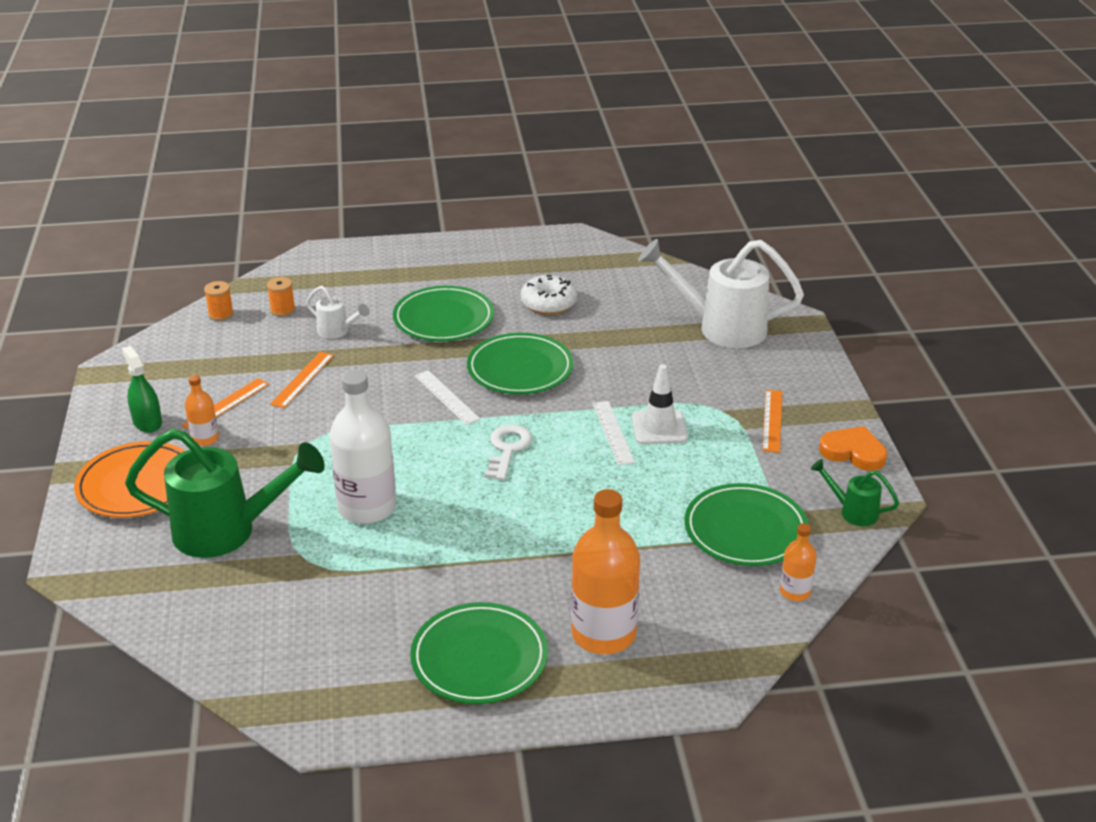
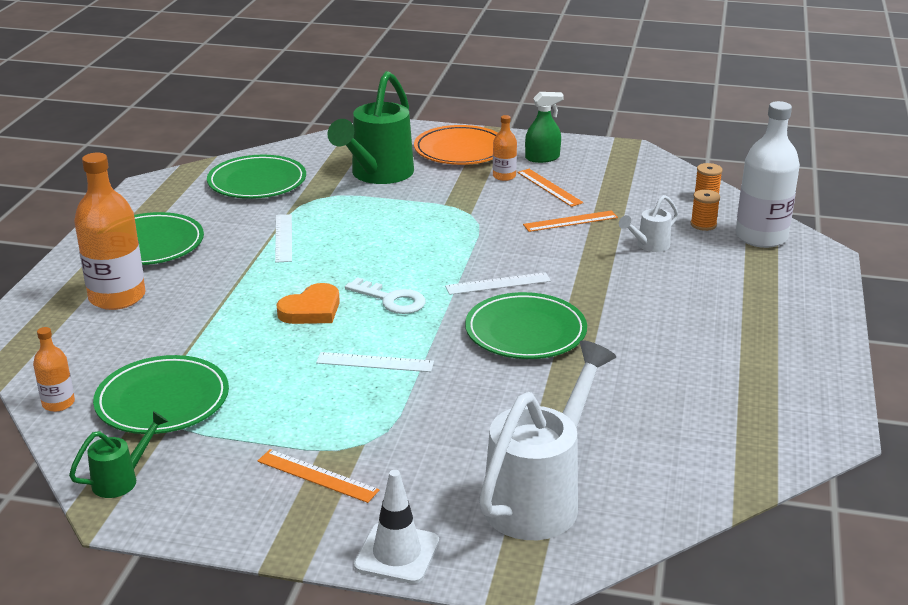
camera: 110 degrees right, 5 degrees down
orange ruler [270,352,334,408] -> orange ruler turned 60 degrees counterclockwise [523,210,618,232]
white bottle [329,370,396,524] -> white bottle moved to [736,101,800,248]
green plate [393,286,494,341] -> green plate moved to [207,155,306,199]
white donut [520,275,577,315] -> none
white traffic cone [632,364,688,444] -> white traffic cone moved to [354,470,439,584]
orange heart [819,426,887,471] -> orange heart moved to [276,283,340,324]
none -> white ruler [275,214,292,263]

